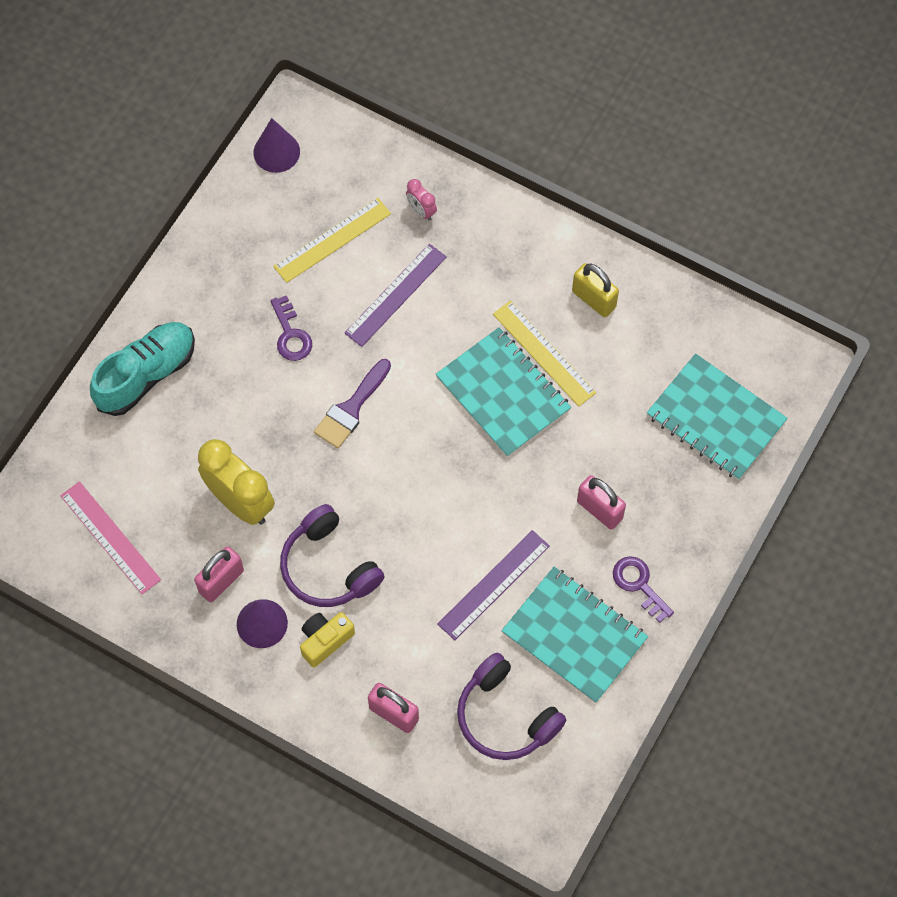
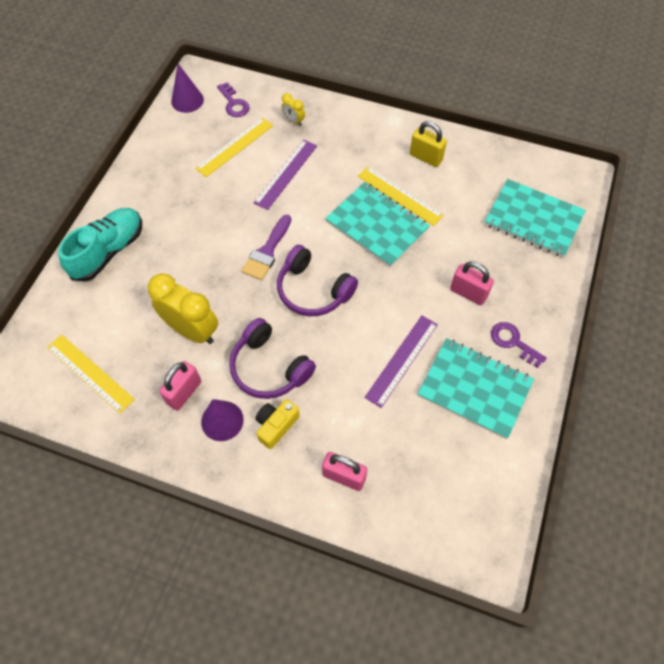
camera: 10 degrees left, 5 degrees down
pink ruler [60,481,161,594] -> yellow ruler [47,335,135,414]
purple key [270,295,312,361] -> purple key moved to [217,82,250,117]
pink clock [406,179,437,221] -> yellow clock [281,93,305,126]
purple headphones [457,653,566,760] -> purple headphones moved to [277,245,358,316]

